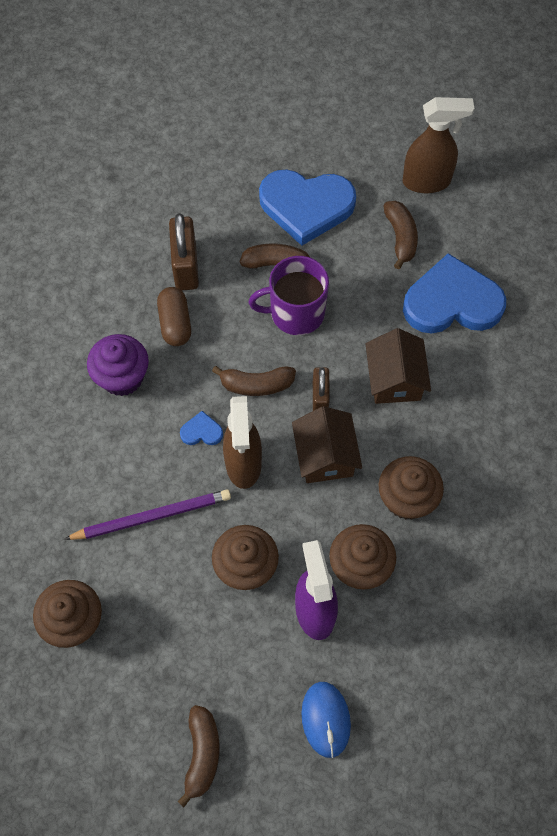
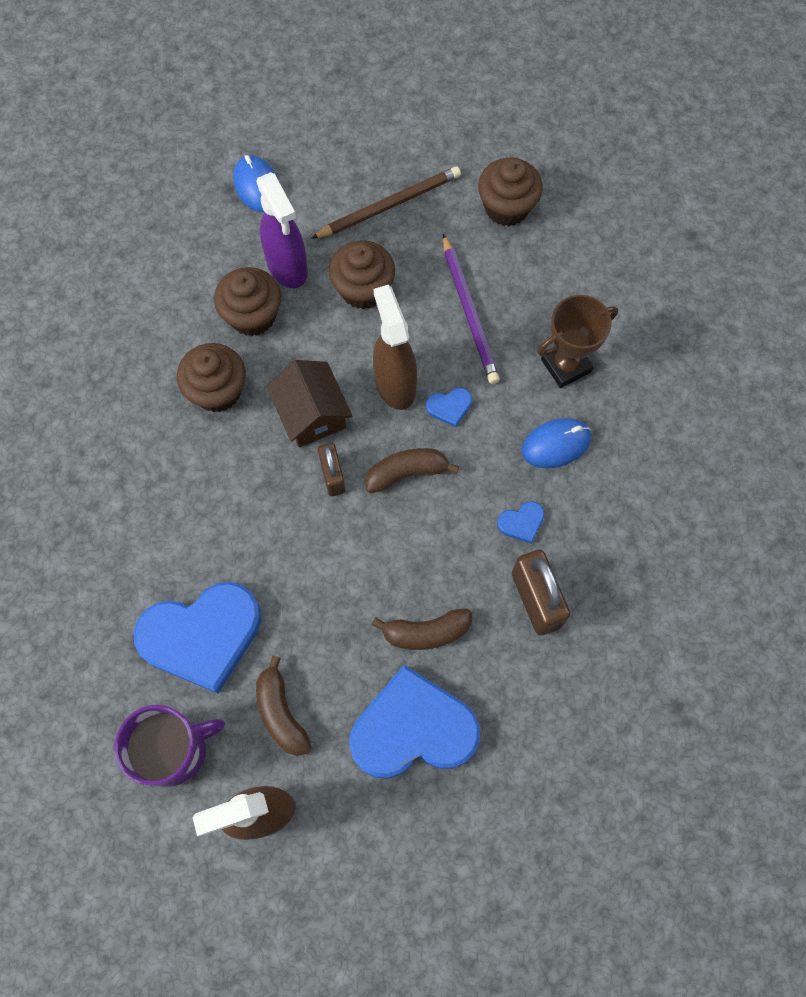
camera: 165 degrees right, 5 degrees up
purple pencil [64,489,231,540] -> purple pencil turned 75 degrees counterclockwise [443,234,500,384]
purple cupcake [87,334,149,396] -> blue mouse [522,418,591,468]
brown capsule [157,287,191,346] -> blue heart [497,501,545,544]
brown banana [177,705,219,807] -> none
purple mug [248,256,329,335] -> purple mug moved to [114,705,225,787]
brown house [366,328,431,404] -> none
none -> brown pencil [311,166,461,239]
none -> brown trophy [537,295,618,388]

